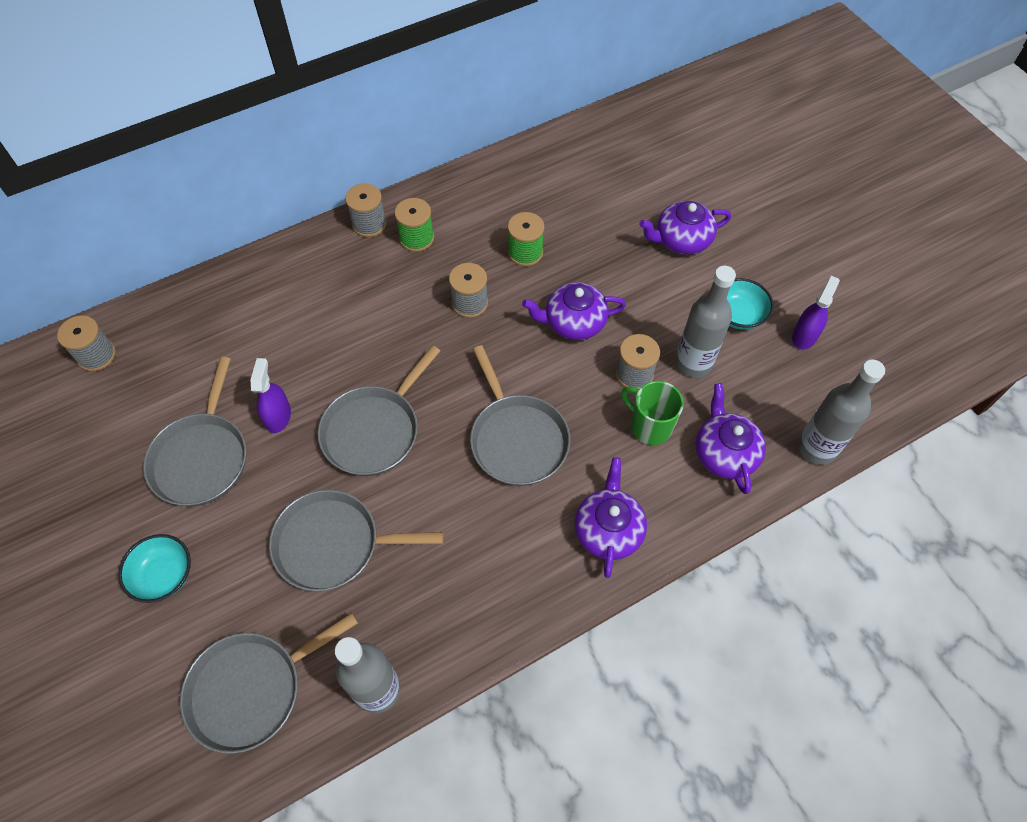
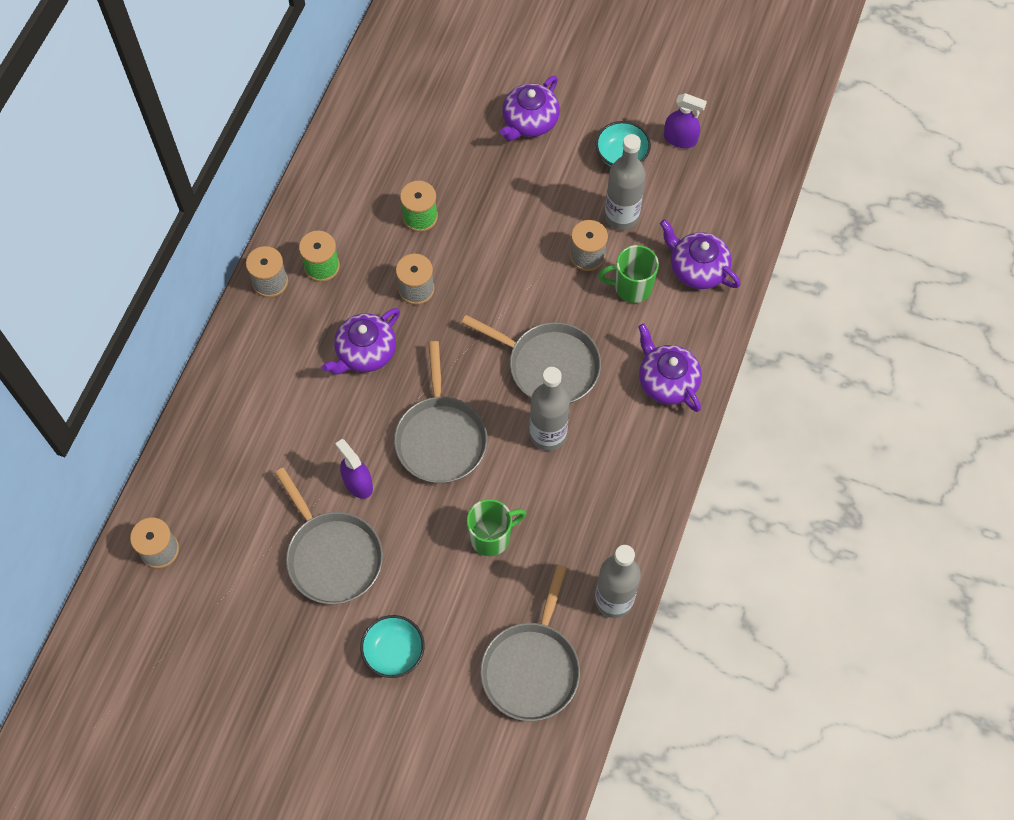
camera: 40 degrees left, 5 degrees up
grey pan [269,490,444,591] -> green mug [467,499,526,556]
purple teapot [522,282,626,340] -> purple teapot moved to [322,308,400,375]
purple spray bottle [792,276,840,350] -> purple spray bottle turned 120 degrees clockwise [664,93,707,148]
grey bottle [798,359,885,465] -> grey bottle moved to [529,367,570,451]

